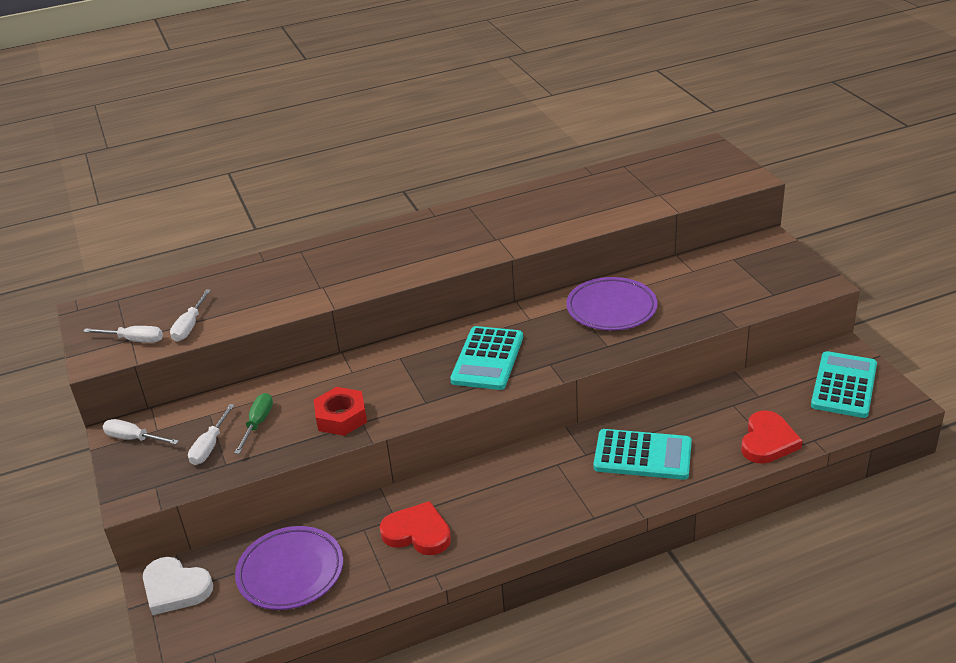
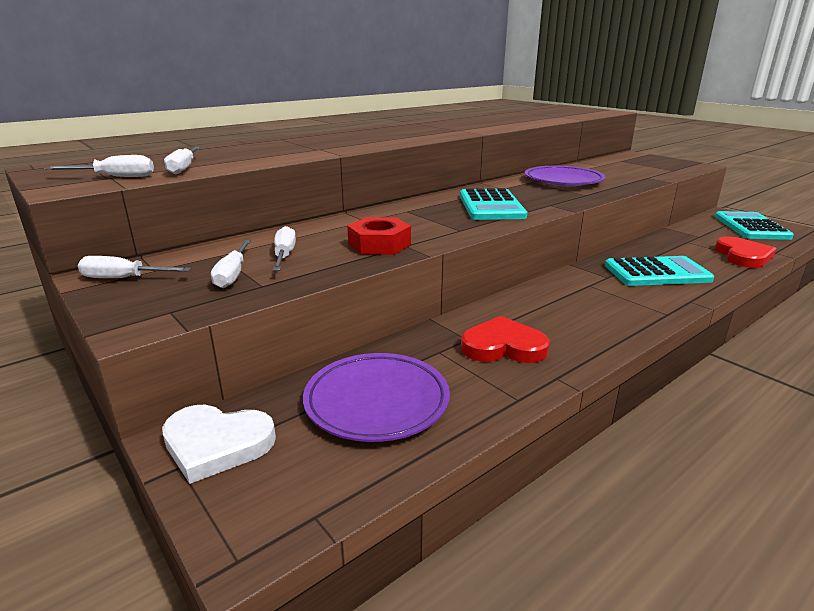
camera: 20 degrees left, 10 degrees down
green screwdriver [234,393,273,454] -> white screwdriver [273,226,296,271]

